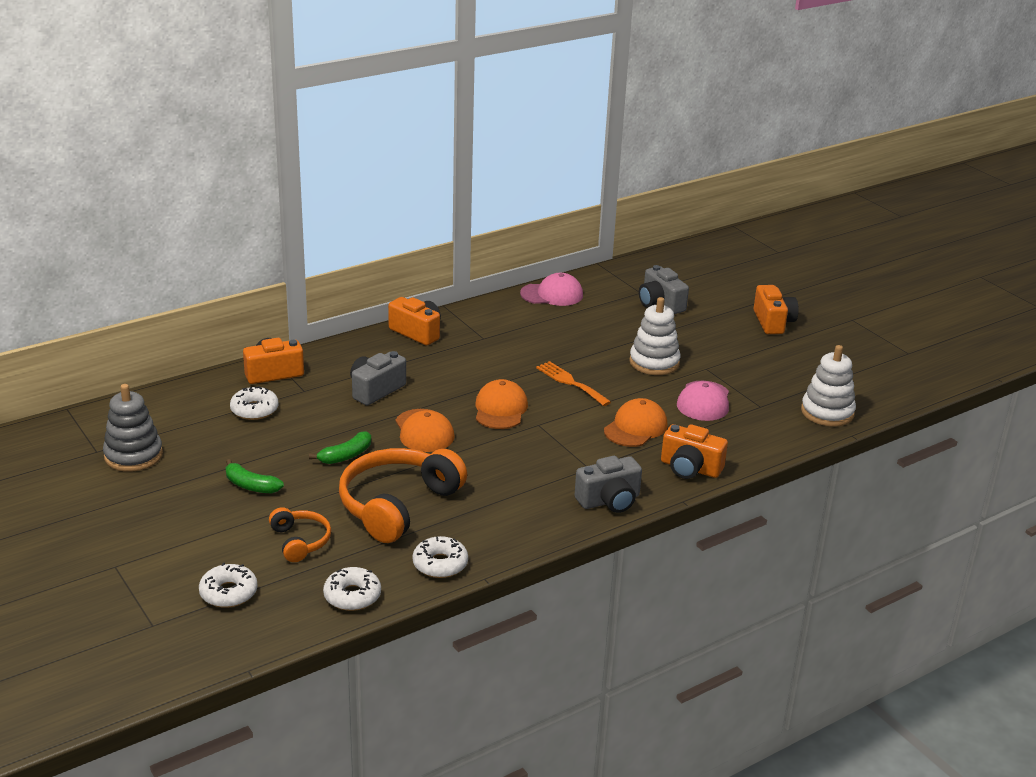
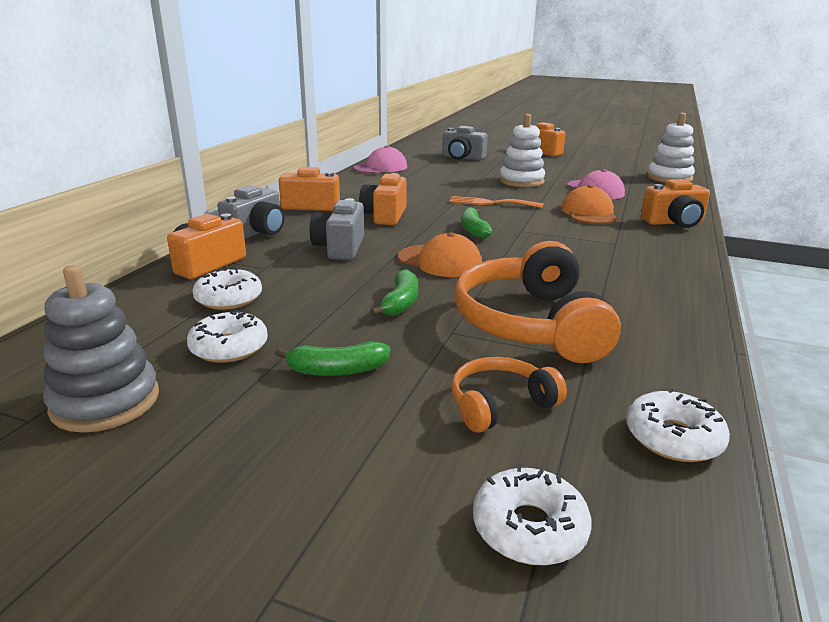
camera: 35 degrees left, 5 degrees down
orange headphones [269,507,331,562] -> orange headphones turned 60 degrees counterclockwise [451,357,567,433]
white donut [413,536,468,578] -> white donut moved to [187,310,268,363]
orange cap [476,379,528,429] -> green banana [461,207,493,239]
grey camera [575,456,642,513] -> grey camera moved to [217,185,285,239]
none -> orange camera [359,173,407,225]

